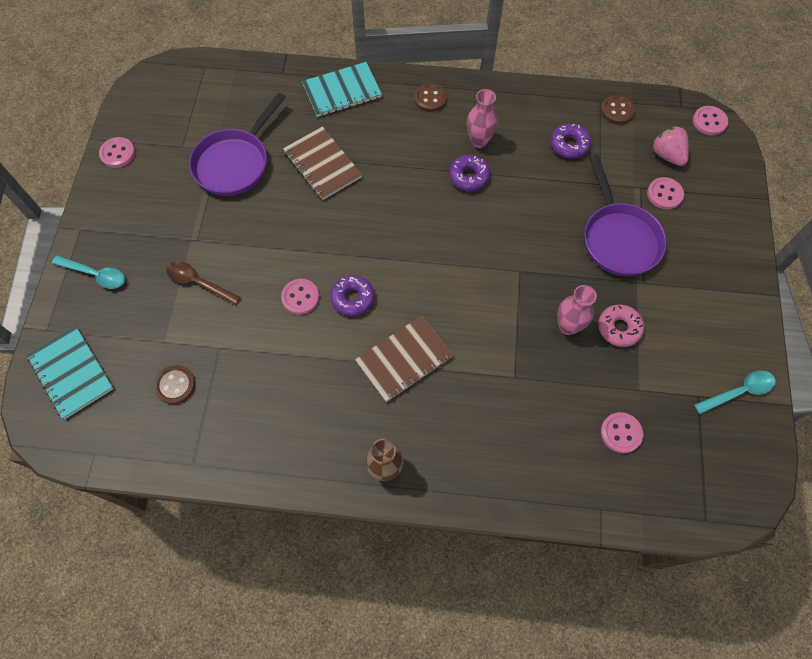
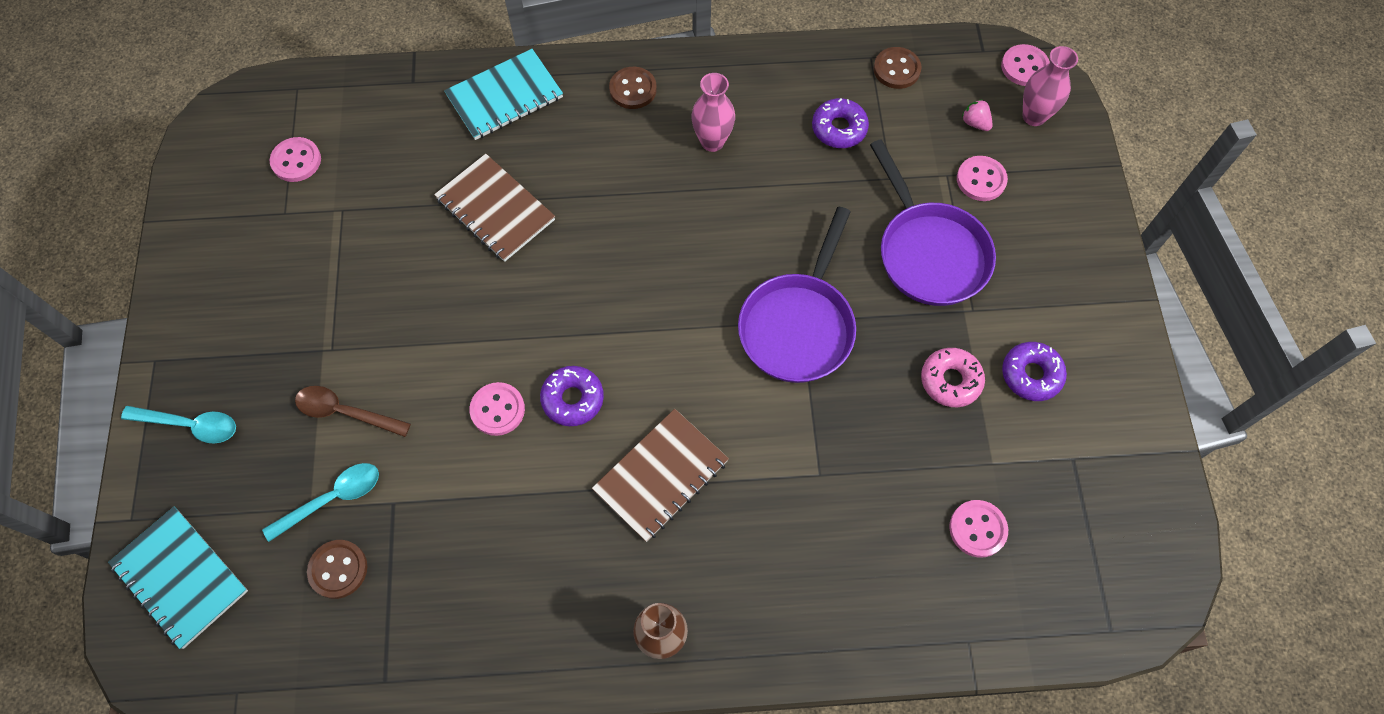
camera: 10 degrees left, 0 degrees up
pink button [99,137,135,168] -> pink button moved to [270,137,321,182]
purple pan [189,93,286,196] -> purple pan moved to [738,207,856,383]
purple donut [449,155,490,191] -> purple donut moved to [1002,342,1067,401]
pink vase [557,285,597,335] -> pink vase moved to [1023,46,1078,126]
pink strawberry [652,126,689,166] -> pink strawberry [962,99,993,131], size x0.58
turquoise spoon [694,370,775,414] -> turquoise spoon moved to [262,463,379,542]

